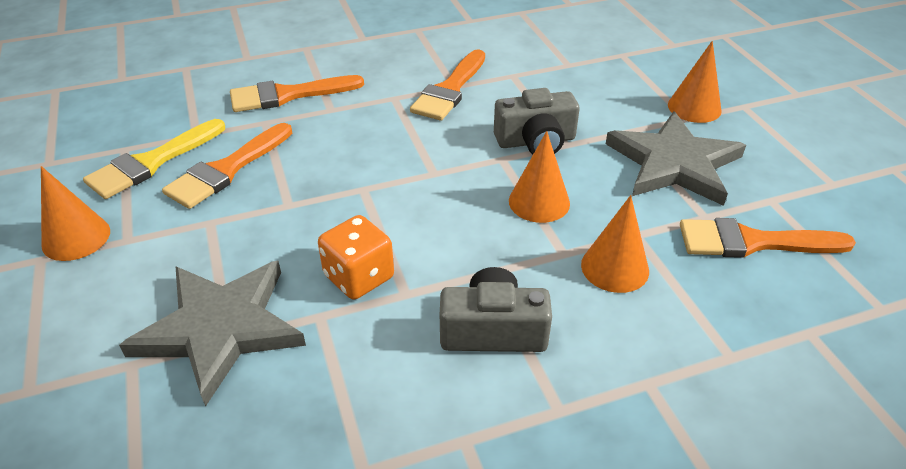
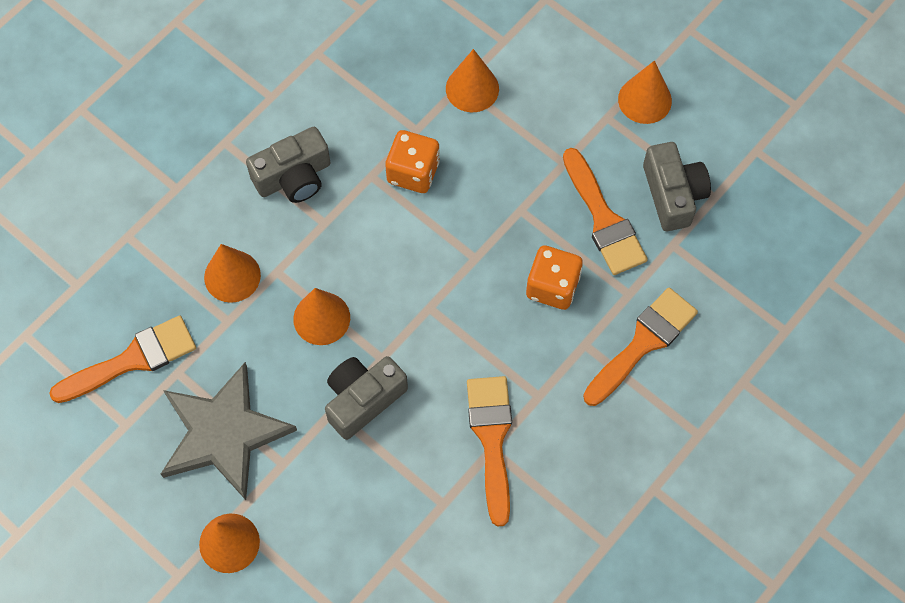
camera: 150 degrees right, 25 degrees up
yellow brush [83,119,225,199] -> grey camera [643,142,711,231]
grey star [119,261,306,407] -> orange cone [446,49,499,112]
orange brush [162,123,292,209] -> orange brush turned 150 degrees clockwise [563,148,648,275]
none -> orange dice [526,245,583,310]

